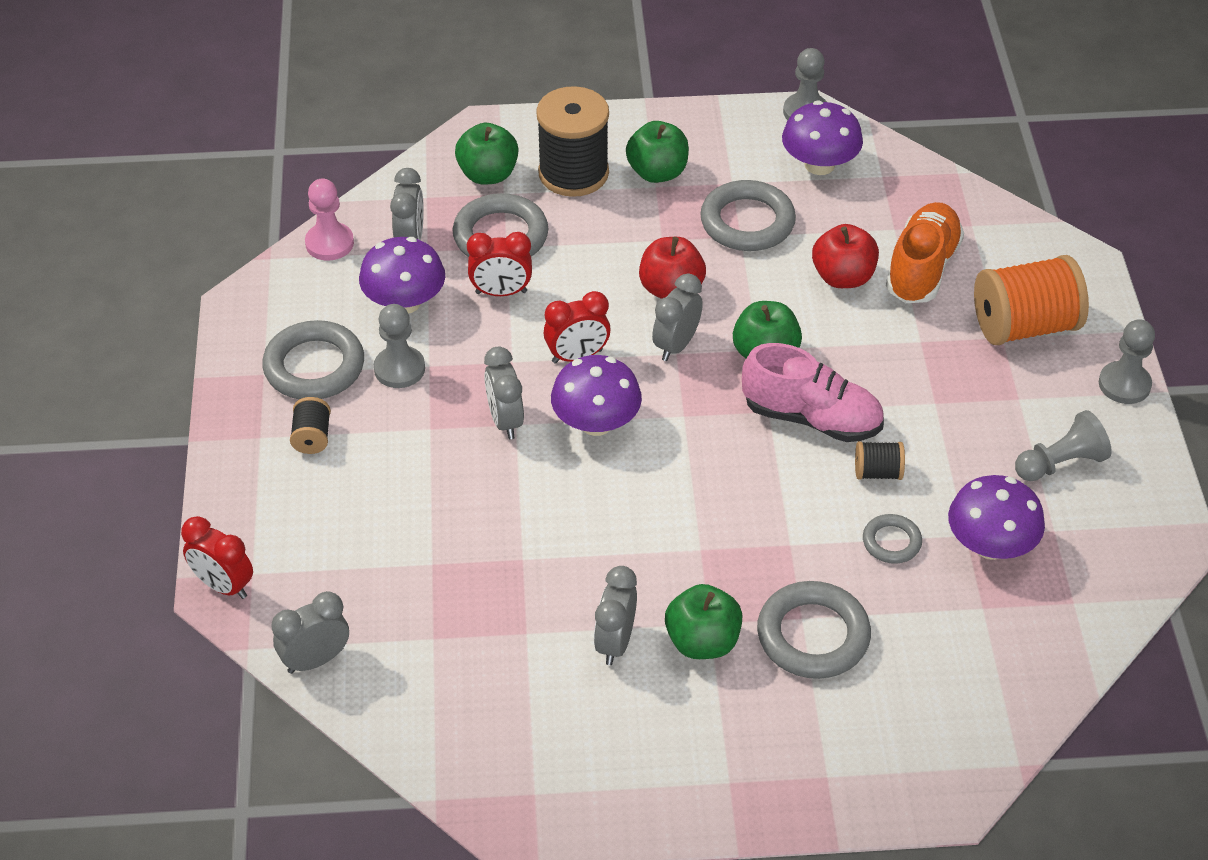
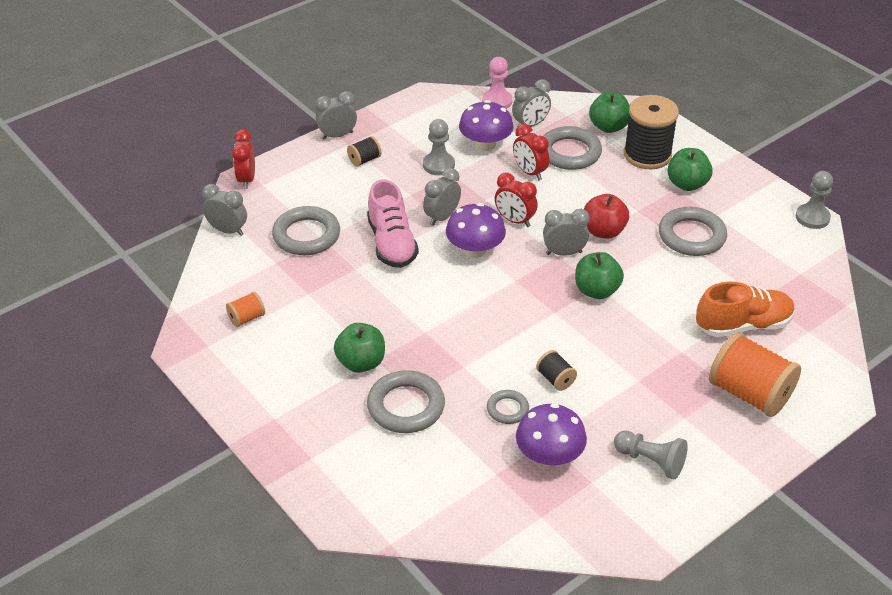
camera: 55 degrees right, 5 degrees down
grey ring [262,320,364,399] -> grey ring moved to [272,206,340,255]
grey clock [594,566,637,665] -> grey clock moved to [315,91,357,140]
pink shoe [742,343,884,442] -> pink shoe moved to [367,179,419,268]
purple mushroom [782,100,863,175] -> none
red apple [812,224,879,288] -> none
grey pawn [1099,319,1155,404] -> none
none -> orange spool [226,292,265,327]

